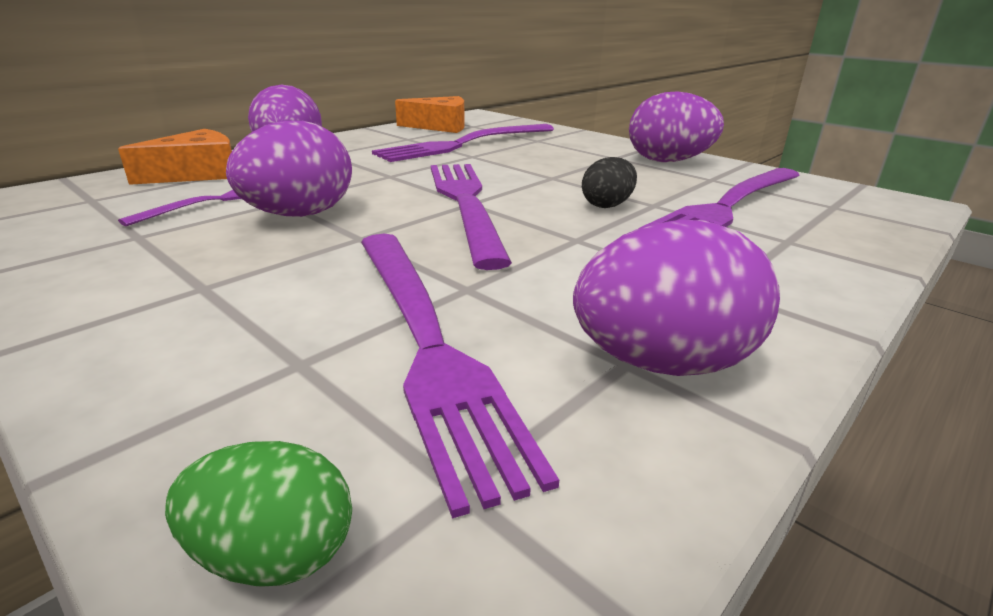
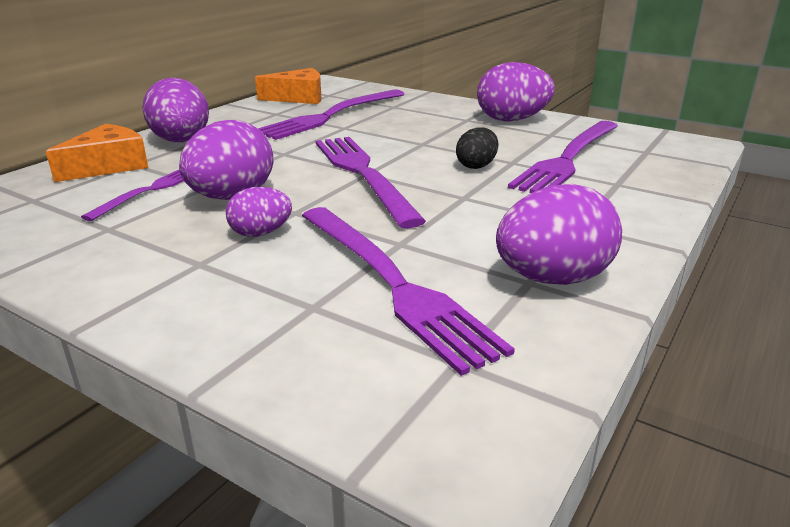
camera: 10 degrees left, 0 degrees up
green egg [165,441,352,587] -> none
none -> purple egg [226,187,292,237]

